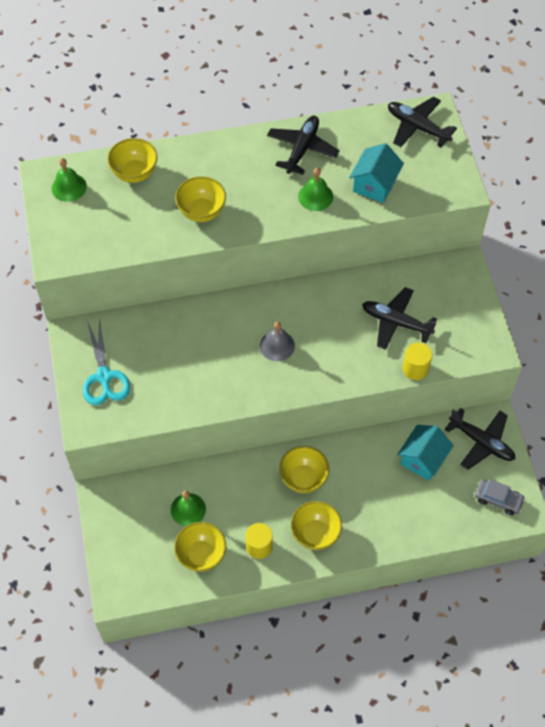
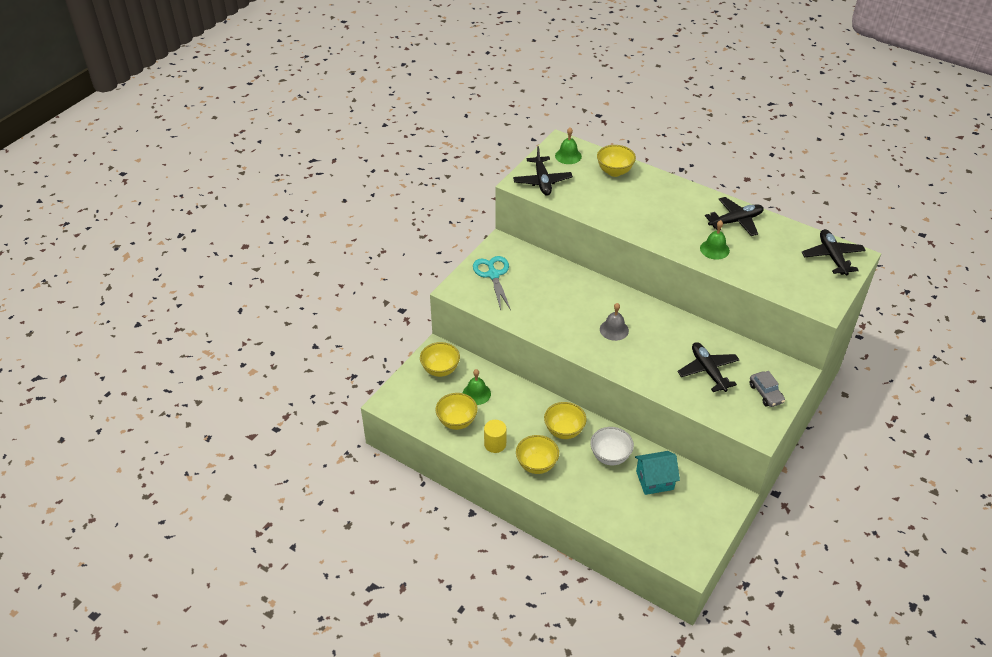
camera: 45 degrees right, 15 degrees down
turquoise scissors [83,318,130,406] -> turquoise scissors turned 135 degrees clockwise [473,256,511,310]
yellow bowl [175,176,226,222] -> yellow bowl moved to [420,342,460,377]
turquoise house [349,143,404,203] -> none
yellow cylinder [402,342,432,380] -> none
black plane [444,408,515,470] -> black plane moved to [513,146,573,195]
grey car [475,479,526,515] -> grey car moved to [750,371,785,407]
none -> white bowl [590,427,634,465]

